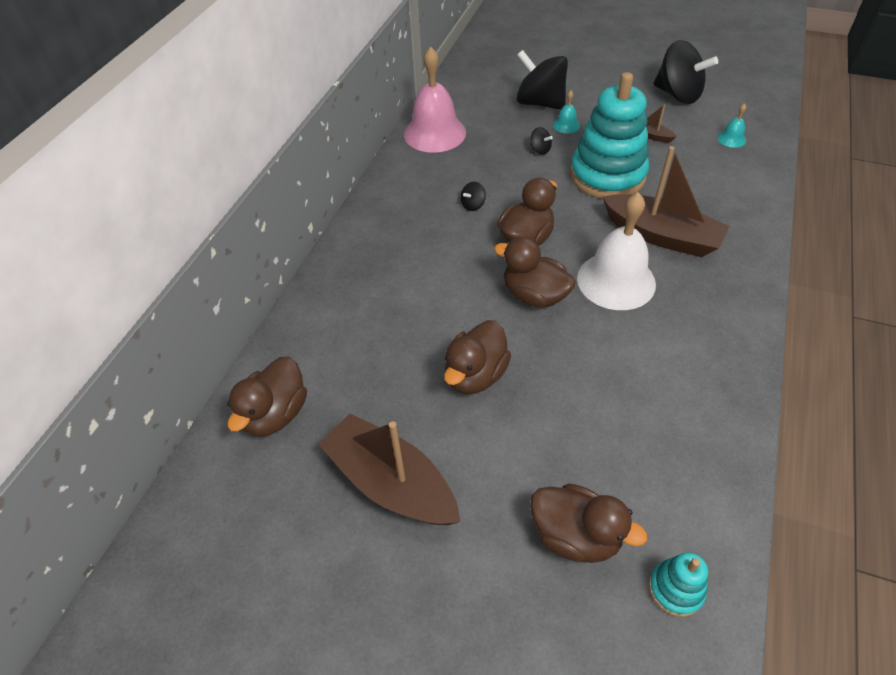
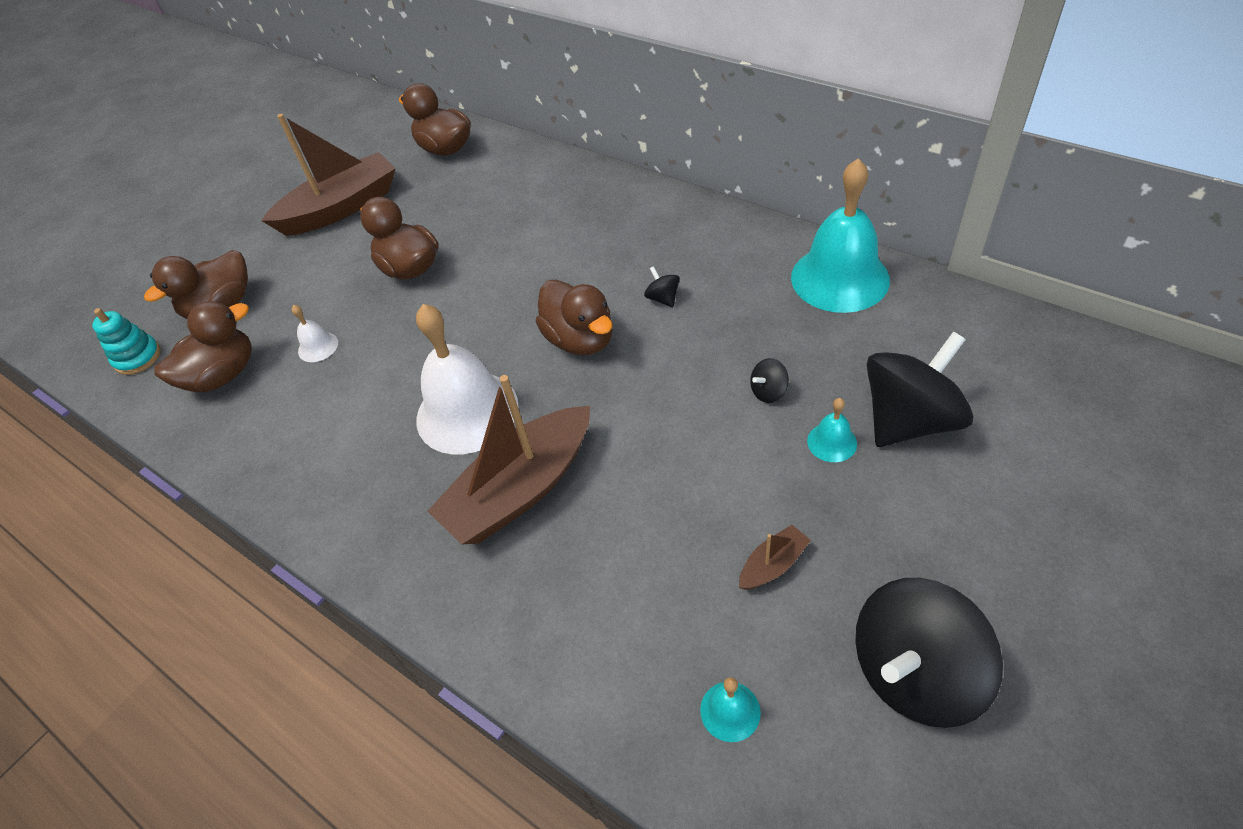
camera: 110 degrees right, 0 degrees up
pink bell [404,46,466,153] -> turquoise bell [791,158,890,313]
brown duck [494,237,576,308] -> brown duck moved to [154,301,252,392]
turquoise stacking toy [570,72,649,199] -> none
none -> white bell [292,305,338,362]

